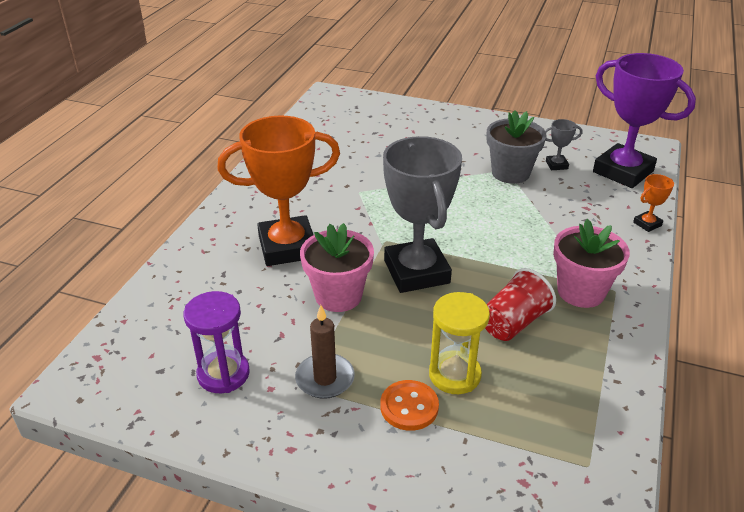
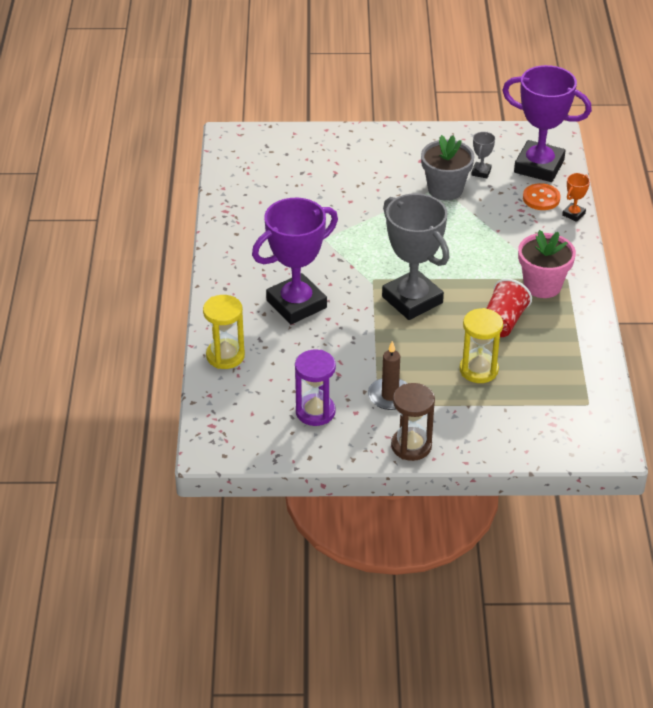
camera: 20 degrees left, 5 degrees up
orange trophy [217,116,340,266] -> purple trophy [252,198,338,324]
pink flower pot [300,223,374,312] -> none
orange button [380,380,439,431] -> orange button moved to [523,183,560,210]
grey trophy [545,119,582,170] -> grey trophy turned 45 degrees counterclockwise [471,132,495,178]
none -> yellow hourglass [203,295,245,369]
none -> brown hourglass [391,383,435,461]

